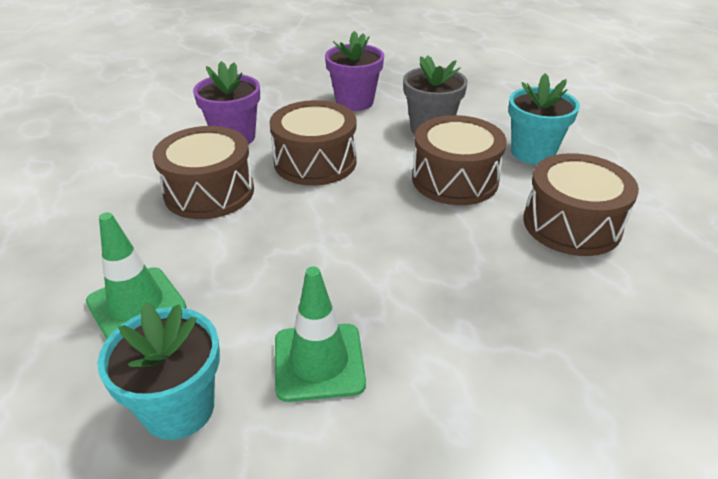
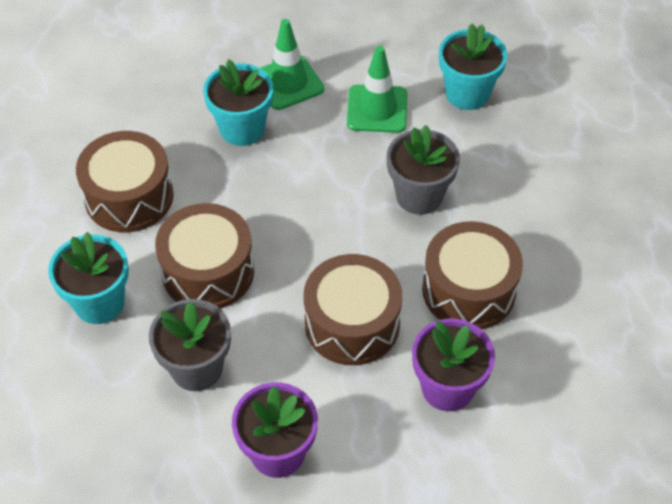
camera: 170 degrees left, 15 degrees up
green traffic cone [86,212,187,339] -> green traffic cone moved to [261,19,324,110]
none -> turquoise flower pot [203,59,273,146]
none -> grey flower pot [386,125,460,215]

